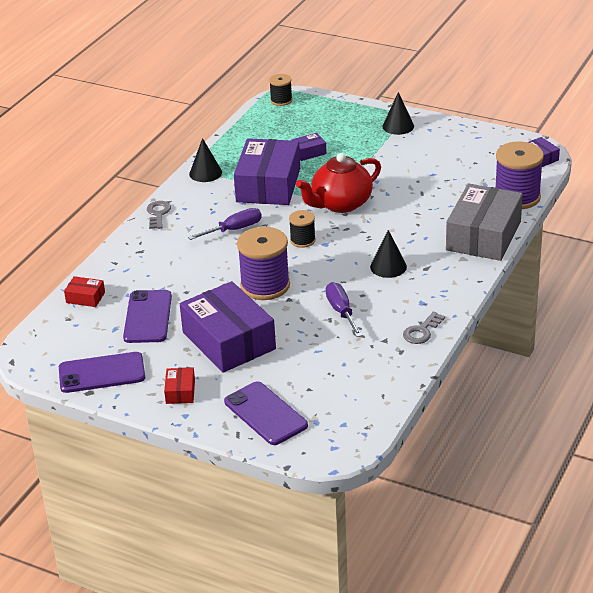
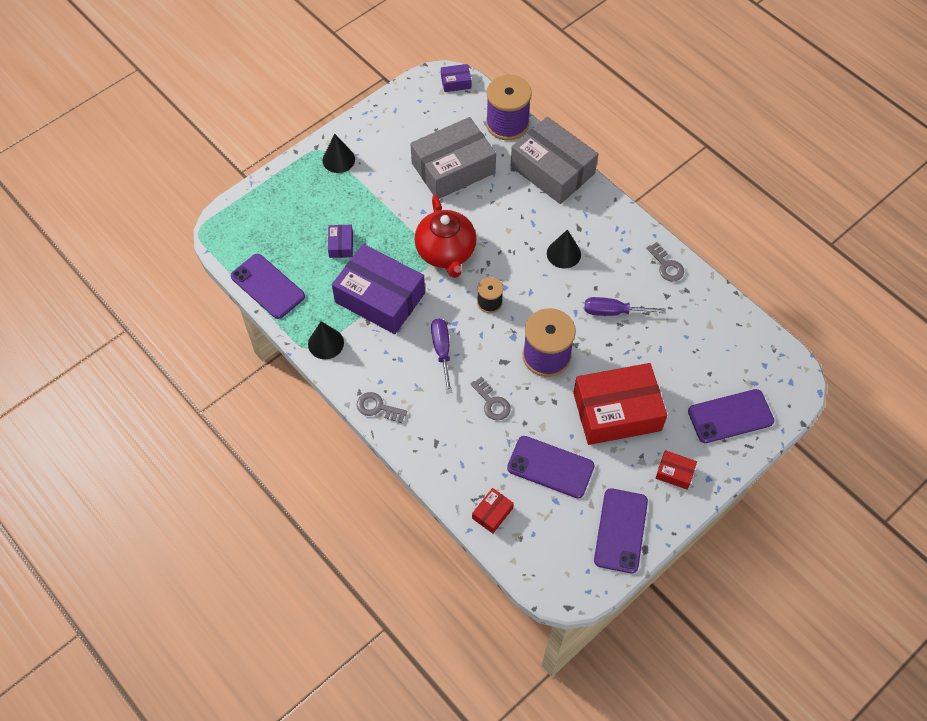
camera: 70 degrees left, 25 degrees up
purple box [180,281,276,372] -> red box [573,363,667,445]
black spool [269,74,292,106] -> none
none -> purple phone [231,254,305,319]
none -> grey box [410,117,496,199]
none -> grey key [470,377,511,421]

